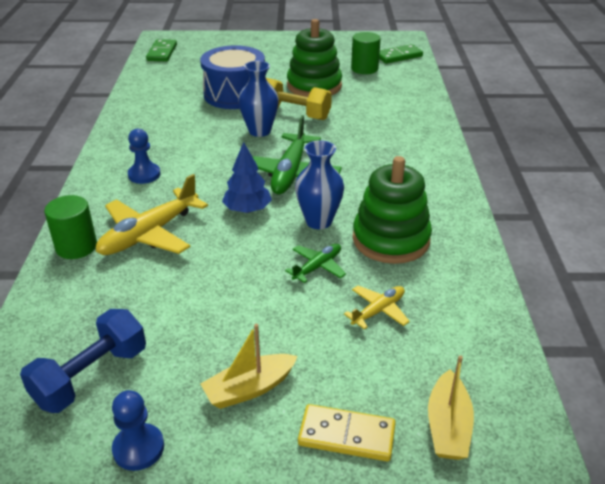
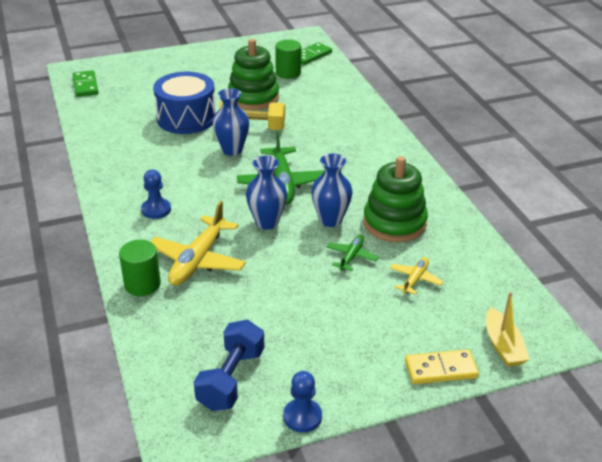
camera: 20 degrees left, 0 degrees up
yellow boat [201,324,298,409] -> none
blue tree [222,142,272,213] -> blue vase [246,156,287,230]

